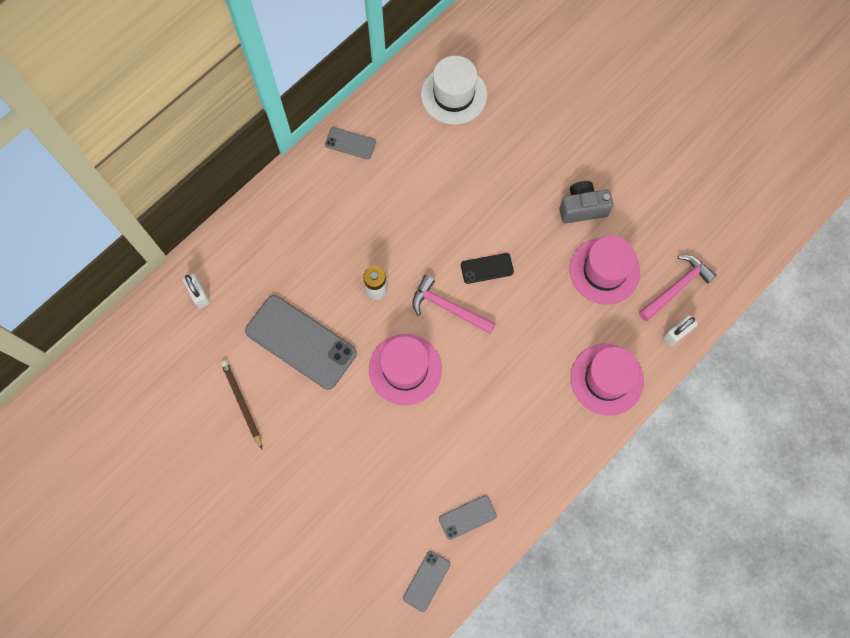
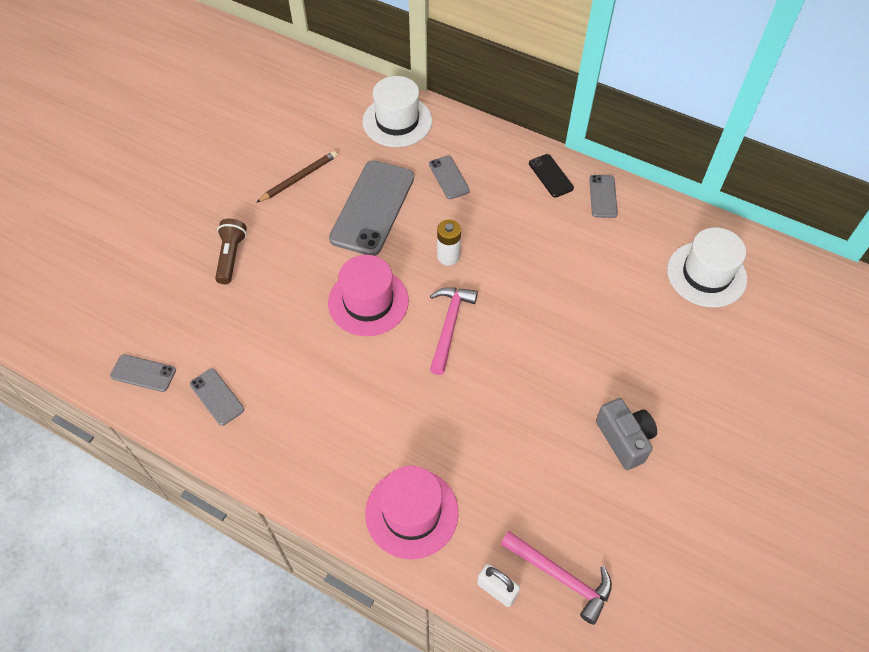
camera: 75 degrees right, 15 degrees down
white padlock [183,273,210,308] -> white hat [362,76,432,147]
black phone [461,253,514,284] -> black phone moved to [529,154,574,197]
pink hat [569,236,640,305] -> none
none -> brown flashlight [215,219,247,284]
none -> grey phone [429,156,470,199]

